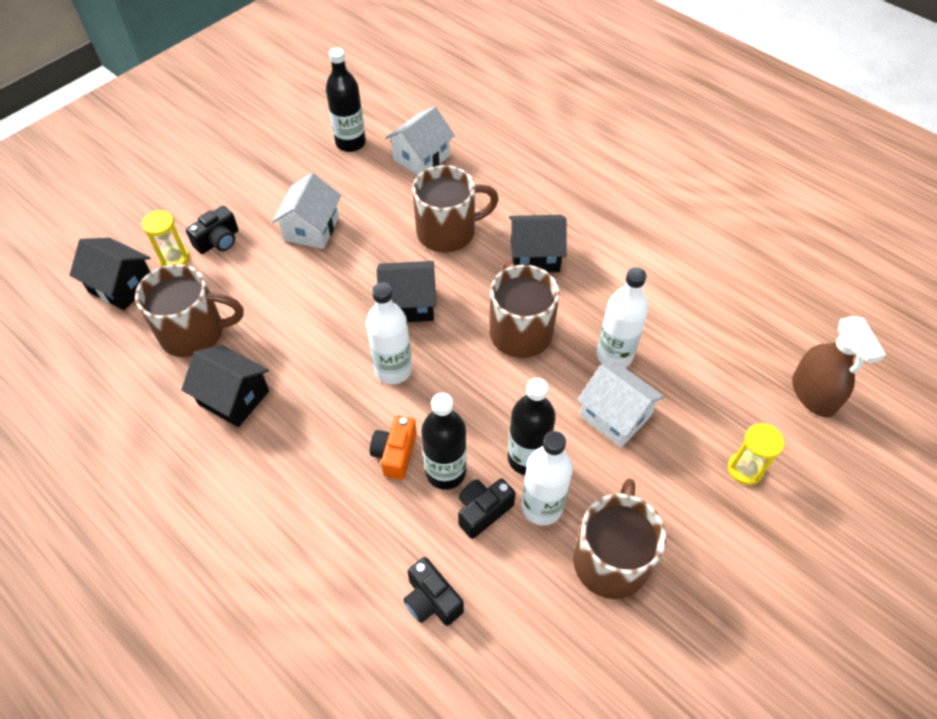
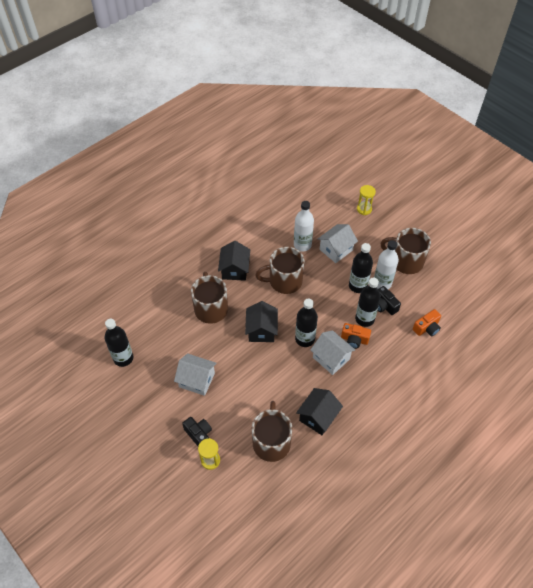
camera: 85 degrees left, 0 degrees up
black house [70,238,151,310] -> none
white bottle [366,283,412,384] -> black bottle [295,298,318,347]
white house [385,106,455,175] -> white house moved to [310,330,355,375]
black camera [403,557,464,626] -> orange camera [413,309,441,336]
brown spray bottle [792,316,886,418] -> none

